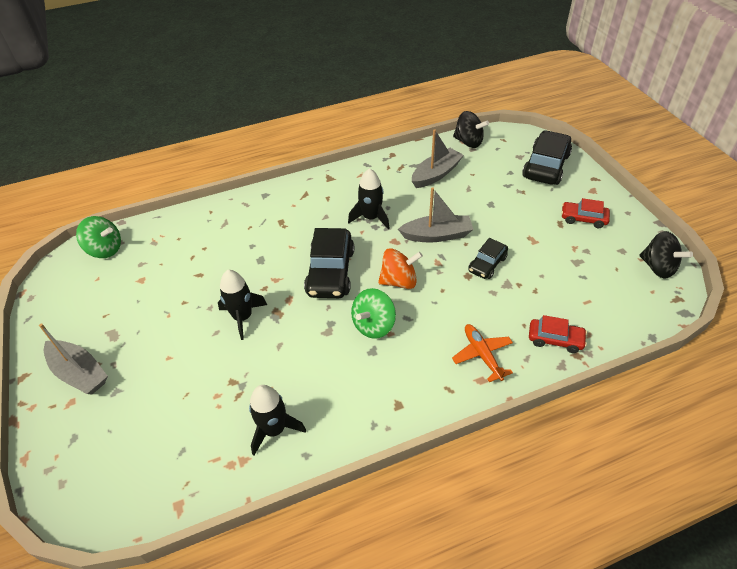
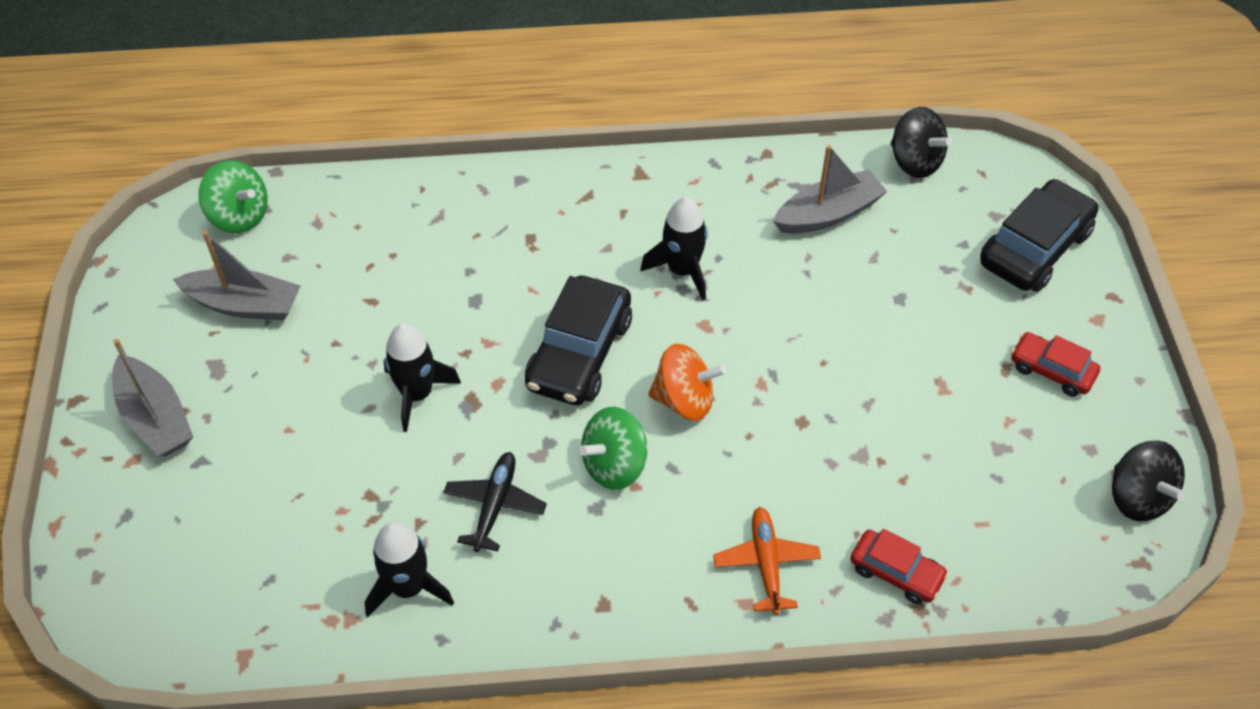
camera: 15 degrees right, 5 degrees up
grey boat [398,187,474,242] -> grey boat moved to [173,231,300,320]
black car [468,238,508,279] -> none
none -> black plane [443,452,547,552]

